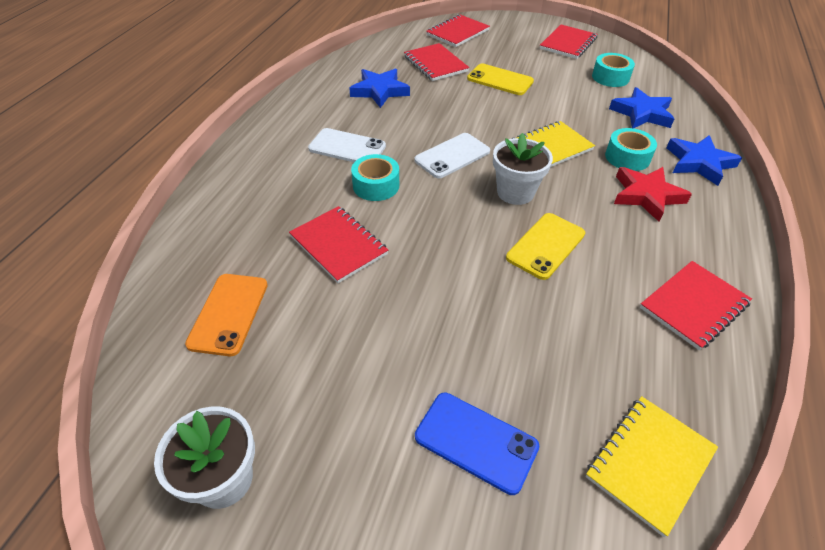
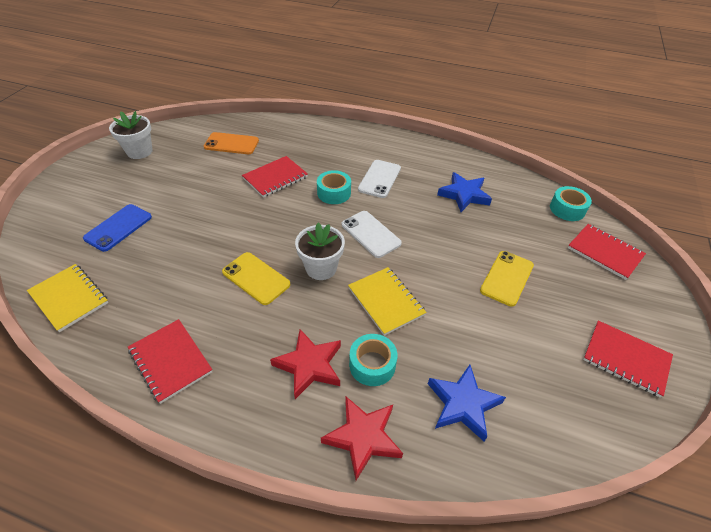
camera: 90 degrees right, 0 degrees up
red notebook [404,43,469,81] -> none
turquoise tape [592,53,635,87] -> turquoise tape moved to [550,186,592,221]
blue star [666,135,742,186] -> red star [321,396,403,480]

